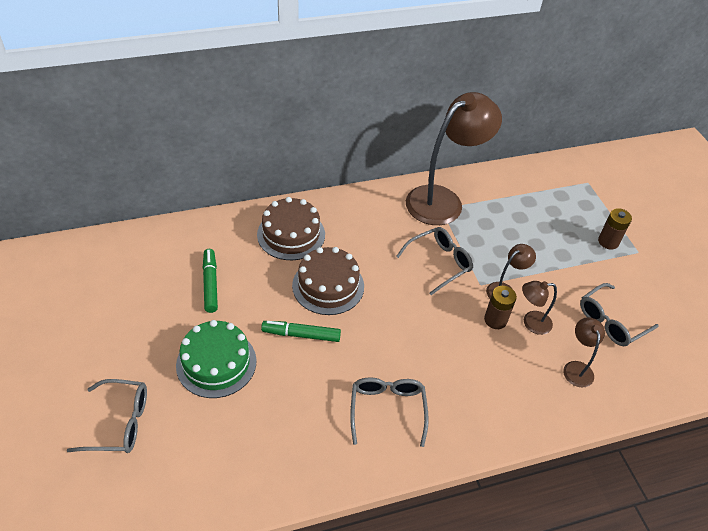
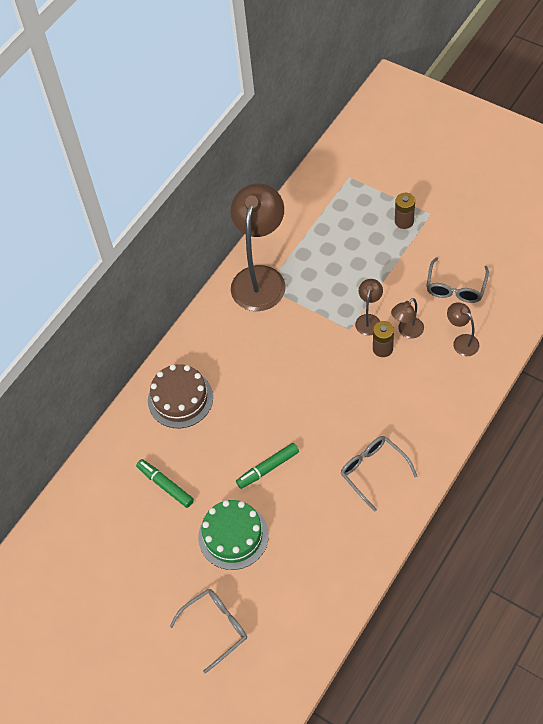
camera: 30 degrees left, 10 degrees up
brown cake [292,247,364,315] -> none
grey glasses [396,227,473,295] -> none

